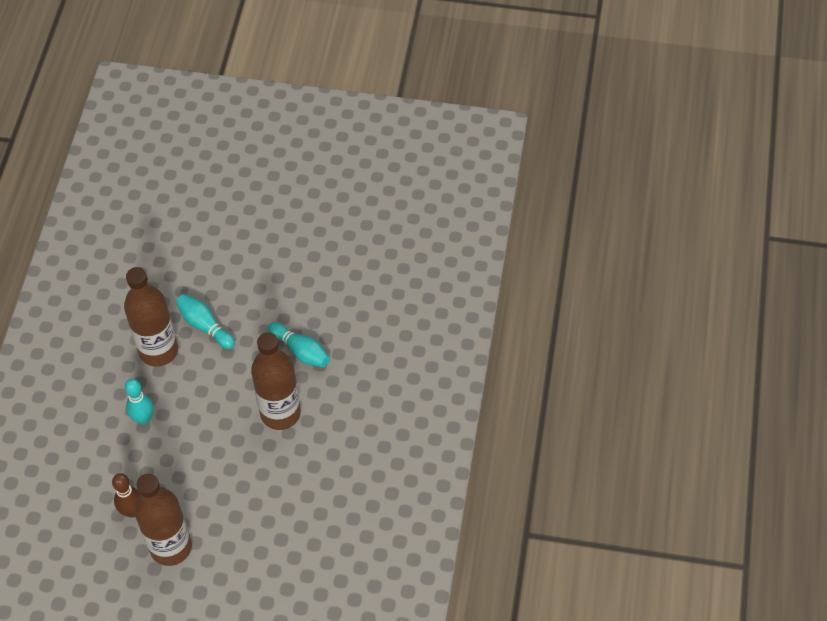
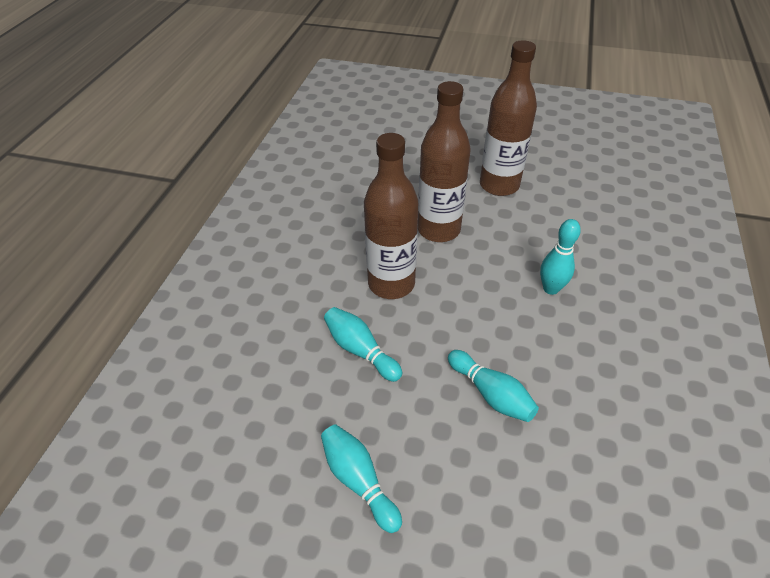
camera: 175 degrees left, 10 degrees down
brown bowling pin [112,473,140,518] -> none
brown bottle [124,267,178,367] -> brown bottle moved to [418,81,471,242]
none -> turquoise bowling pin [321,424,402,533]

